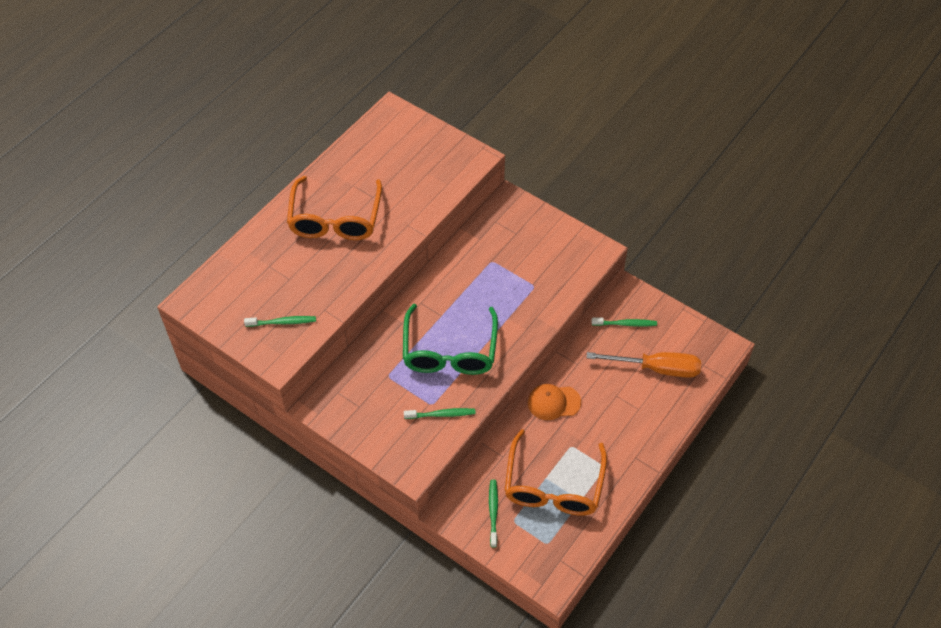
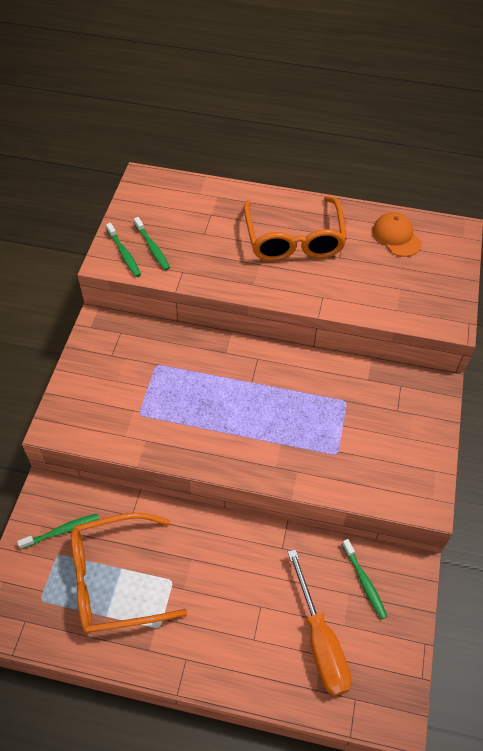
camera: 65 degrees right, 0 degrees up
orange glasses [287,176,382,240] -> orange glasses turned 75 degrees counterclockwise [244,196,347,261]
green glasses [403,304,498,375] -> none
green toothbrush [404,408,476,419] -> green toothbrush moved to [106,223,141,277]
orange cap [528,384,581,420] -> orange cap moved to [372,212,422,257]

